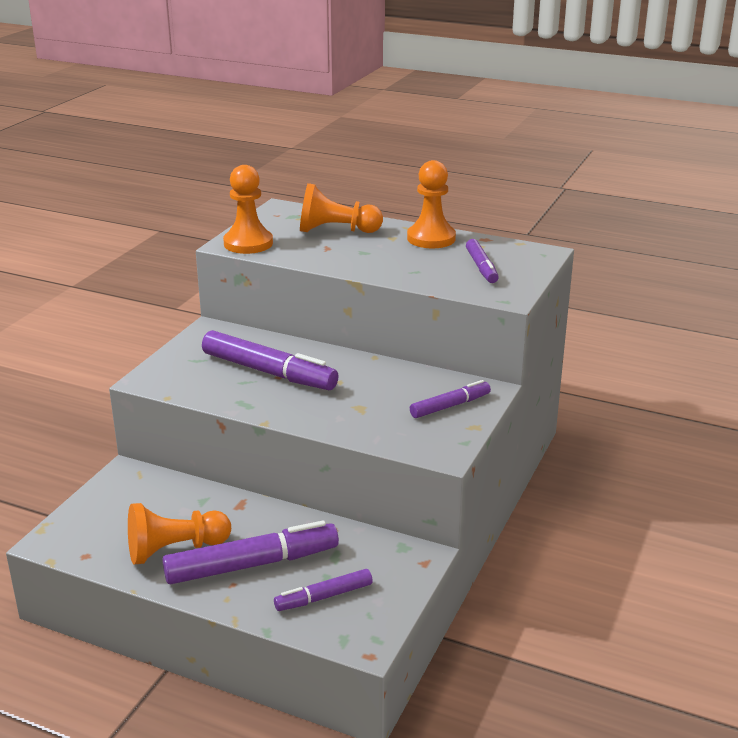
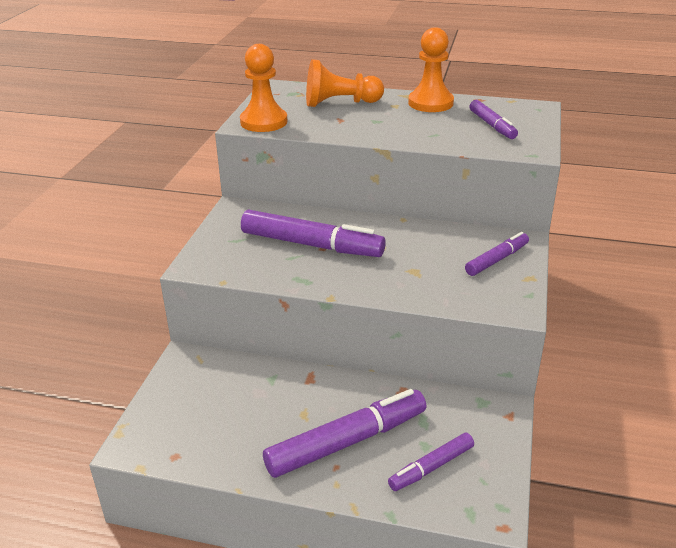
camera: 10 degrees left, 5 degrees up
orange pawn [128,503,231,565] -> none

